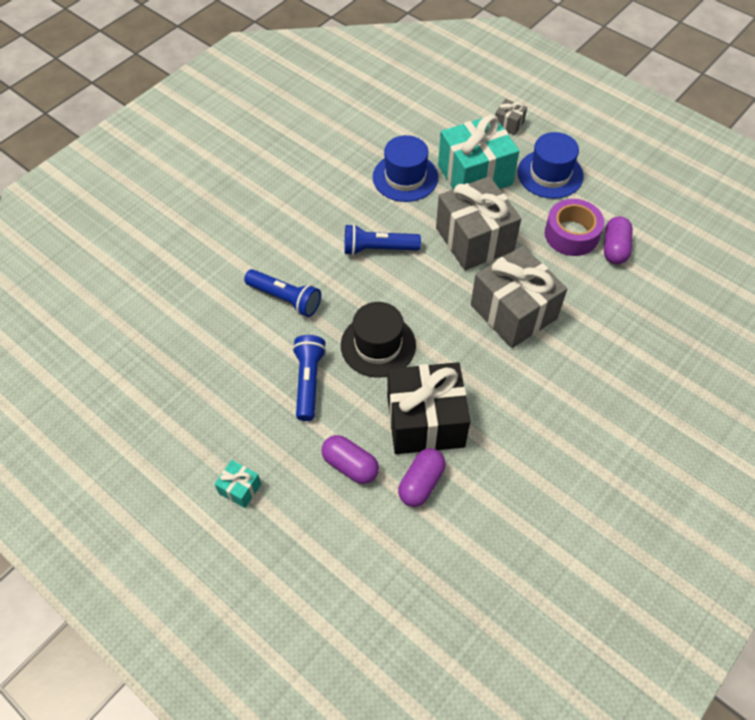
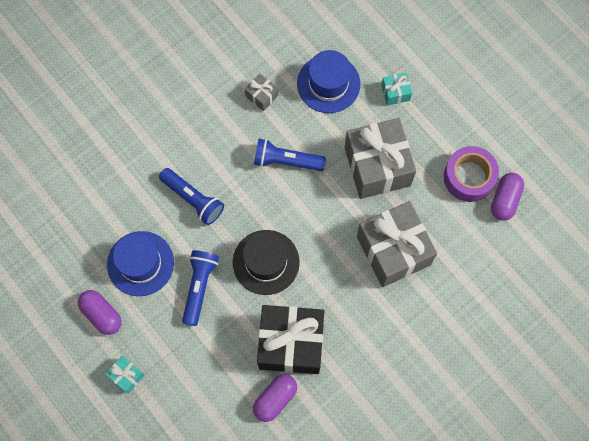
camera: 10 degrees right, 15 degrees up
purple capsule [321,435,379,484] -> purple capsule moved to [78,290,121,335]
turquoise gift [438,115,519,189] -> turquoise gift [381,73,412,105], size x0.43
grey gift [495,99,527,135] -> grey gift moved to [245,73,278,111]
blue hat [517,132,584,199] -> blue hat moved to [107,231,174,296]

